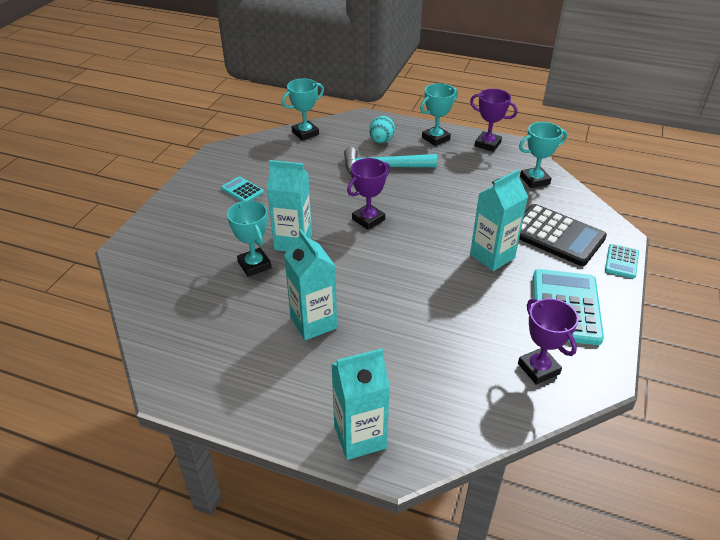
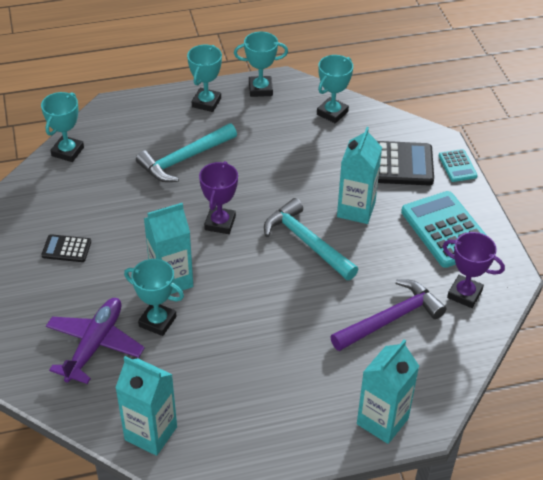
camera: 35 degrees left, 5 degrees up
turquoise calculator [221,176,264,202] -> black calculator [41,234,91,262]
turquoise carton [284,229,337,340] -> turquoise carton moved to [115,356,177,456]
turquoise egg [369,116,395,143] -> none
purple trophy [470,89,518,152] -> turquoise trophy [234,32,288,97]
none -> purple plane [46,298,145,384]
none -> turquoise hammer [264,198,358,280]
none -> purple hammer [330,279,446,351]

